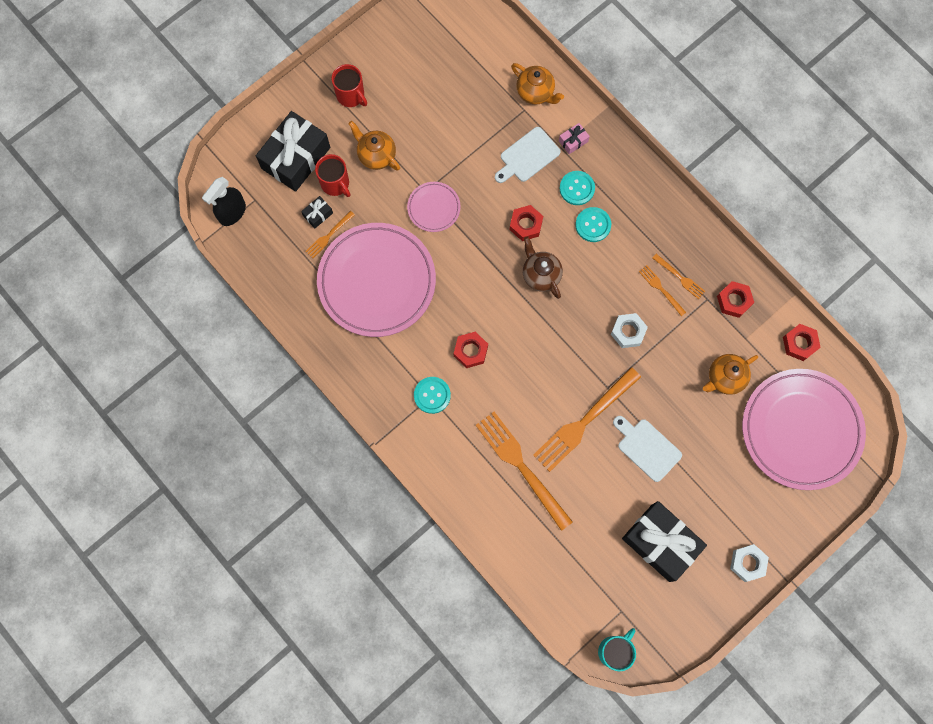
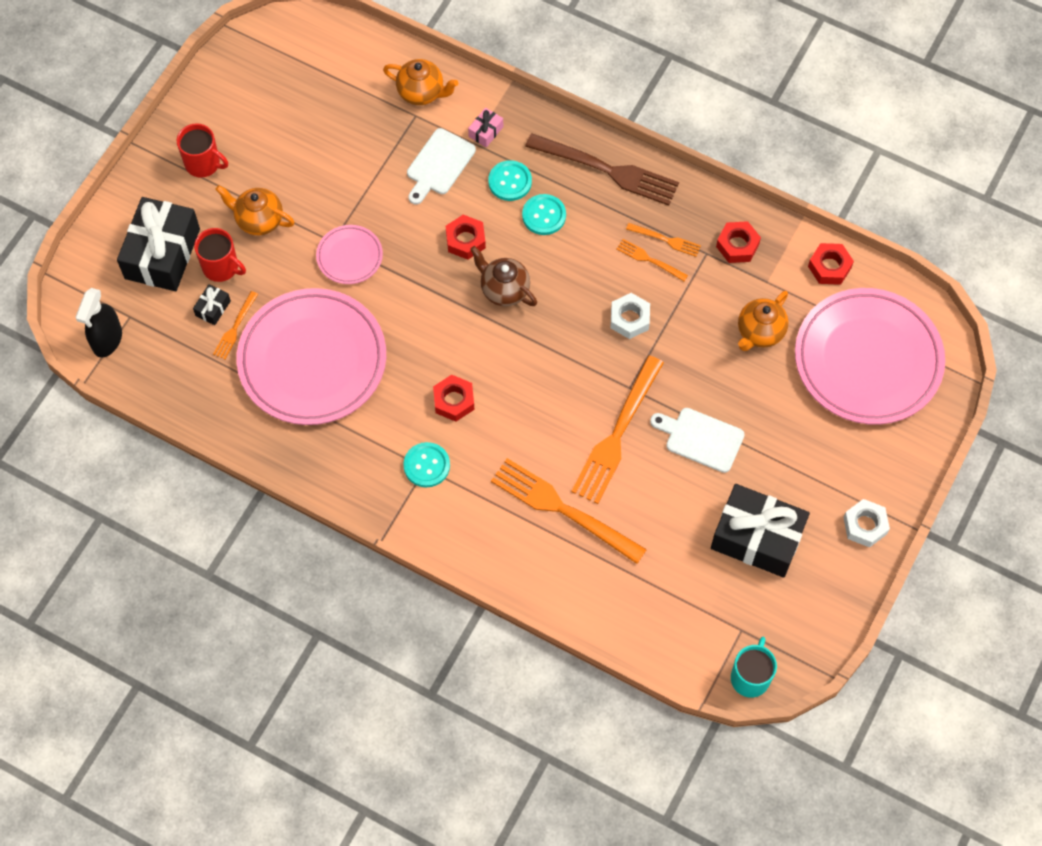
camera: 20 degrees left, 10 degrees down
none -> brown fork [525,133,679,206]

